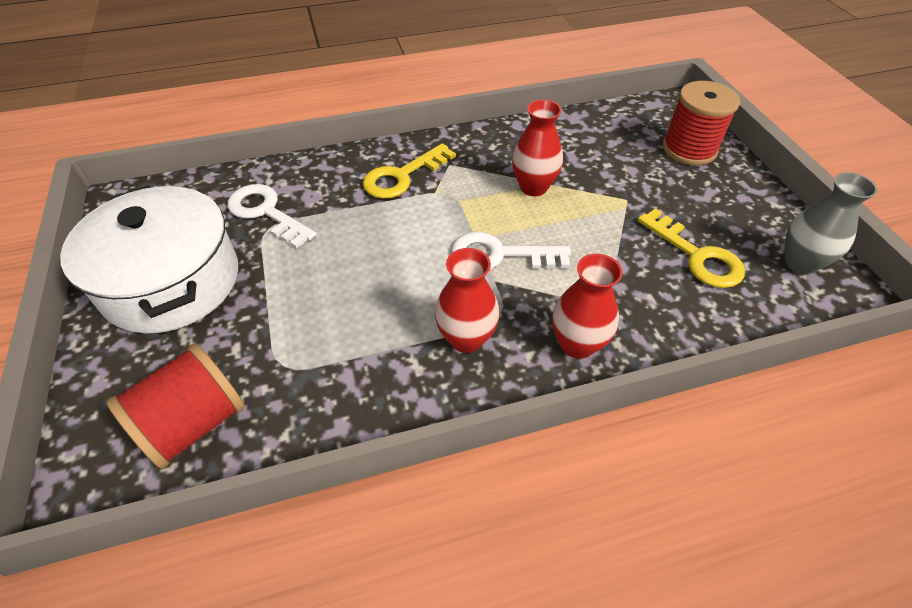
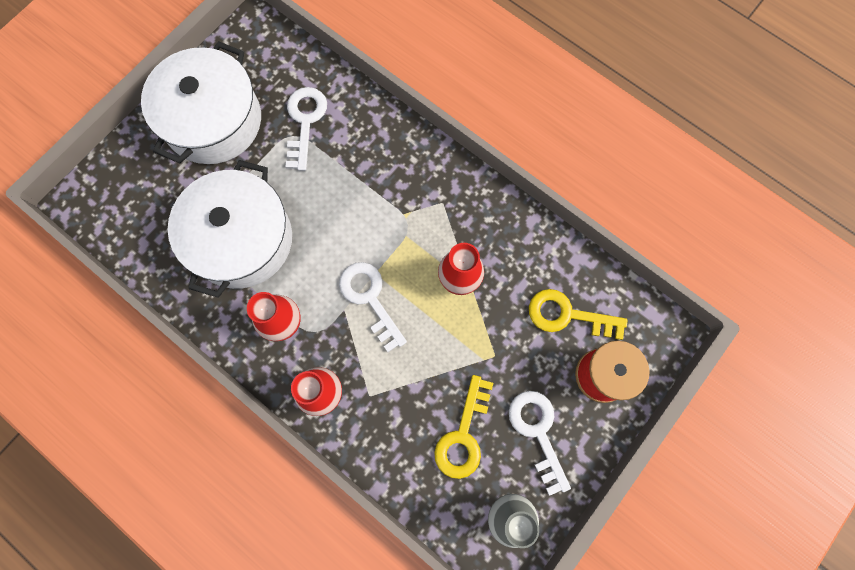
camera: 55 degrees right, 25 degrees up
red spool [106,344,245,469] -> none
yellow key [363,143,456,199] -> yellow key moved to [529,289,627,340]
none -> white pot [168,160,292,298]
none -> white key [509,391,571,496]

